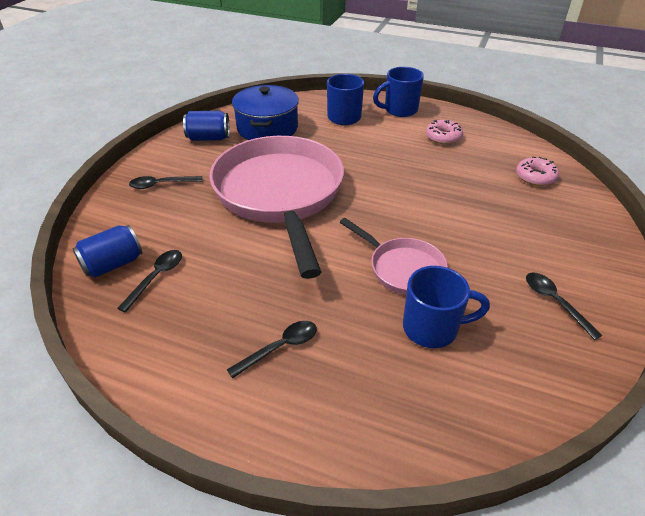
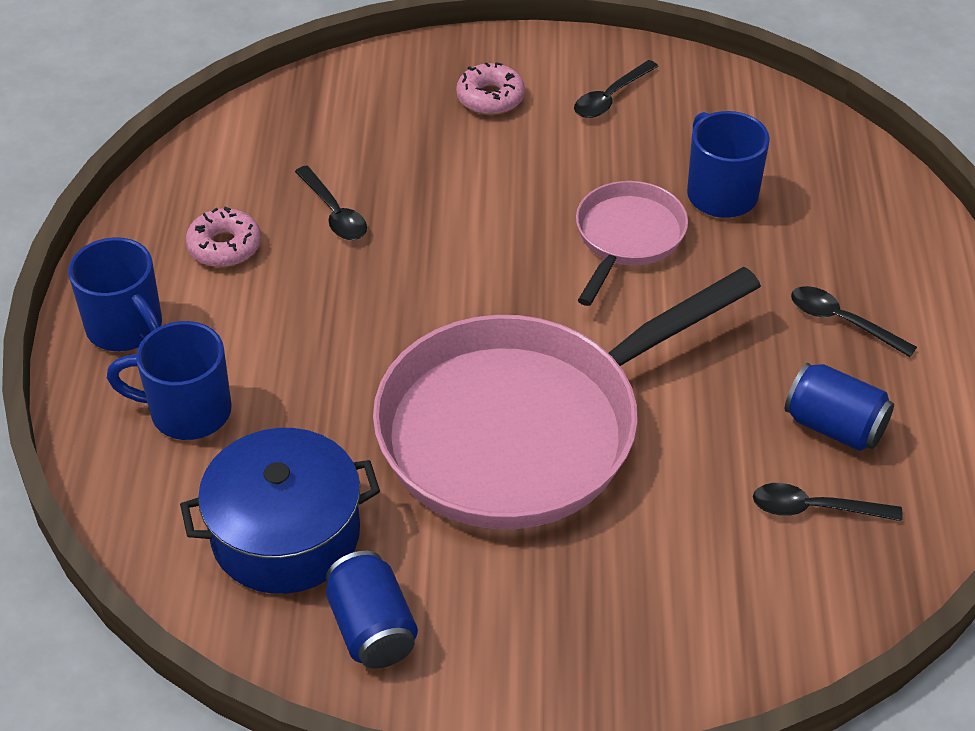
camera: 110 degrees left, 5 degrees up
blue can [73,225,142,278] -> blue can moved to [785,363,894,451]
black spoon [129,176,203,189] -> black spoon moved to [295,166,367,240]
pink donut [516,157,559,186] -> pink donut moved to [456,62,525,115]

